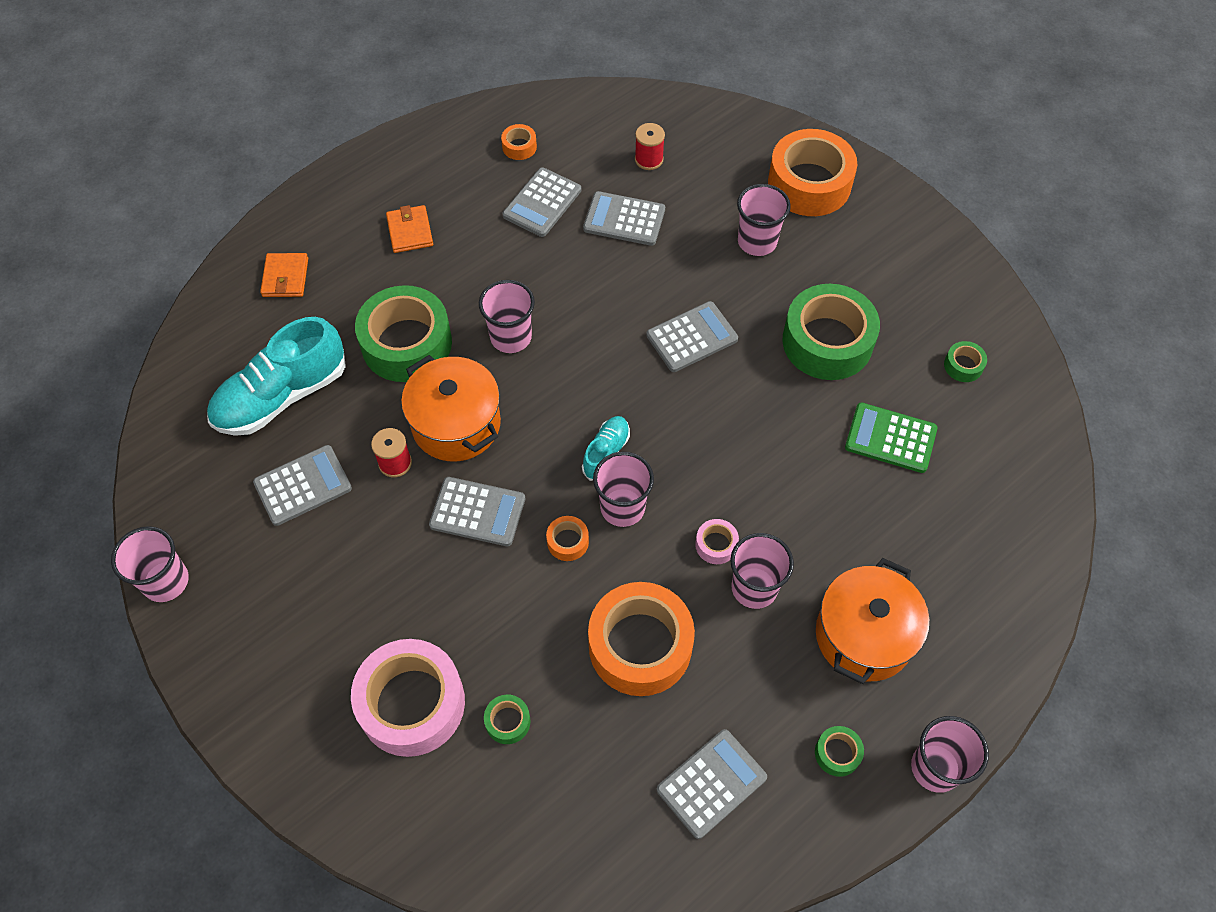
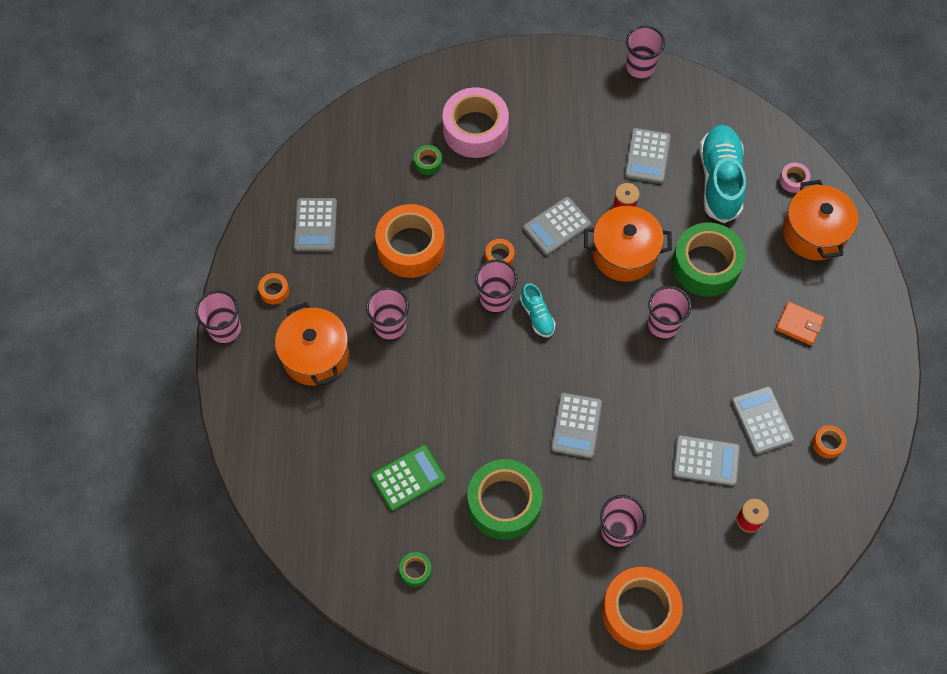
camera: 130 degrees right, 5 degrees up
orange wallet [260,253,308,297] -> orange pot [783,180,858,261]
grey calculator [583,191,665,246] -> grey calculator turned 45 degrees clockwise [673,435,740,486]
pink tape [695,519,739,564] -> pink tape moved to [779,163,810,193]
green tape [815,726,864,777] -> orange tape [258,273,289,305]

